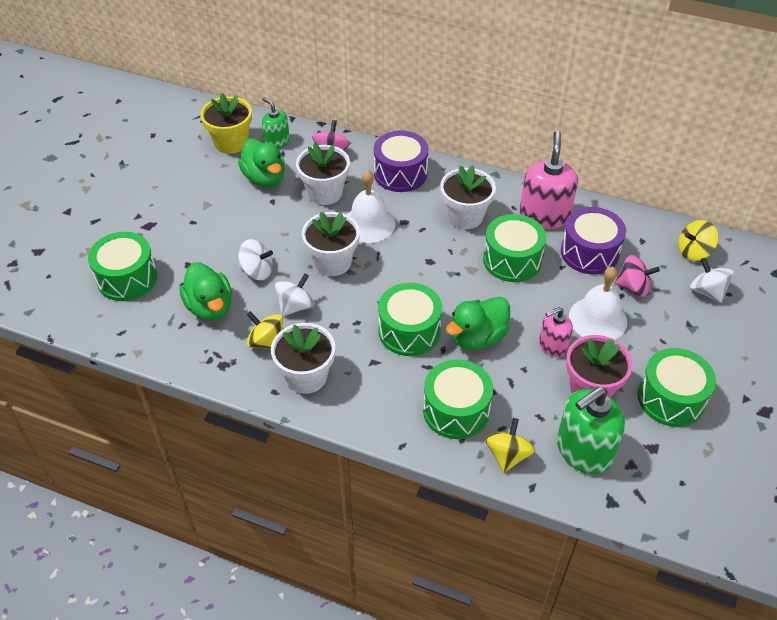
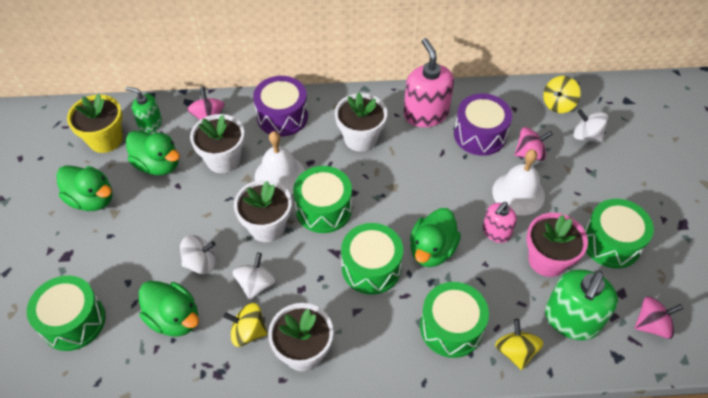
camera: 25 degrees left, 5 degrees up
green drum [483,214,546,282] -> green drum moved to [293,166,352,233]
none -> green duck [56,165,113,211]
none -> pink spinning top [634,296,683,339]

